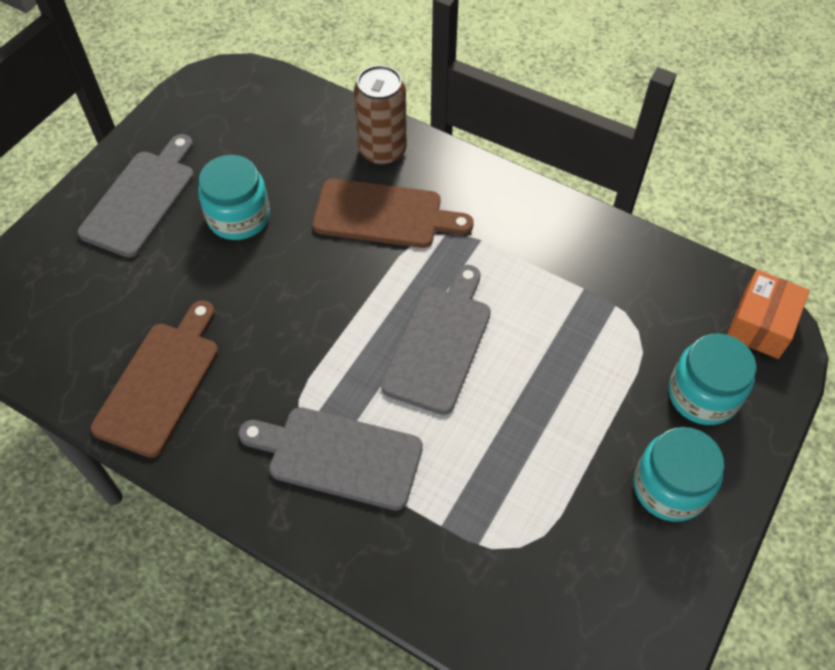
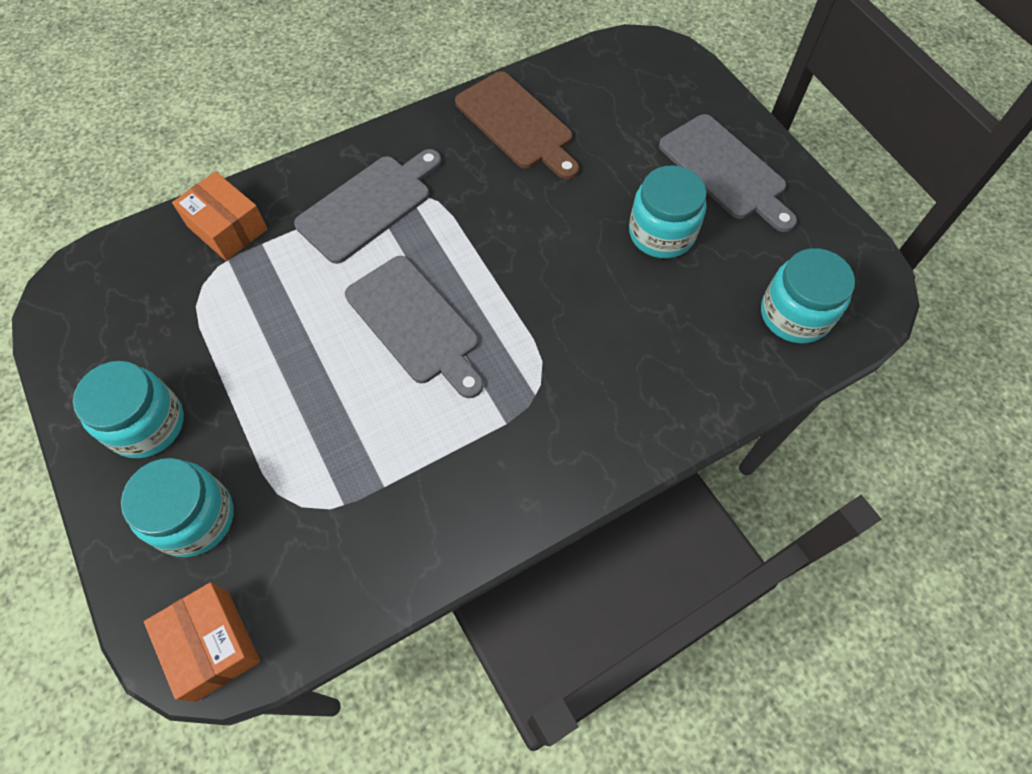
camera: 120 degrees right, 5 degrees up
brown cutting board [313,178,474,248] -> none
brown can [354,65,407,165] -> none
none -> orange box [172,171,268,261]
none -> turquoise jar [761,248,855,344]

